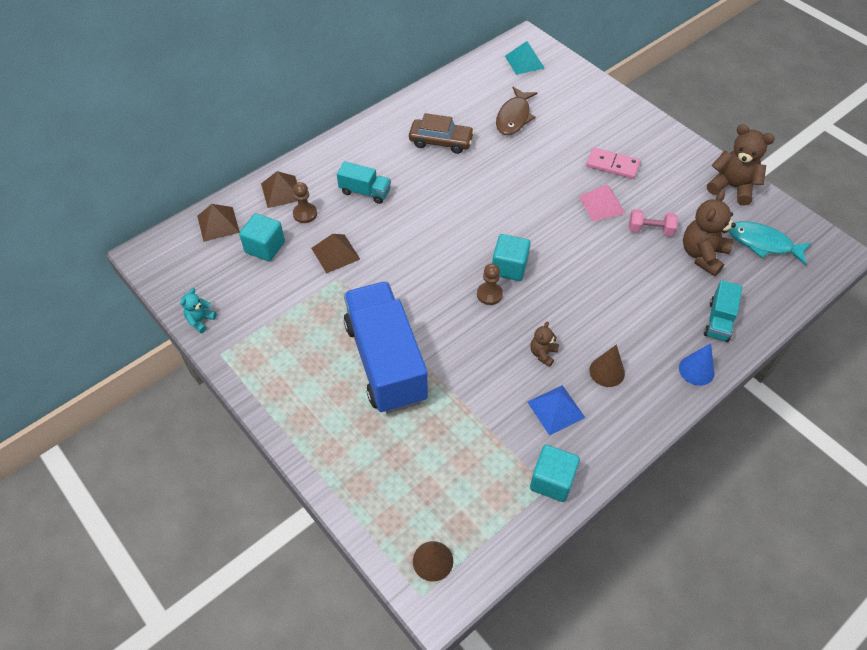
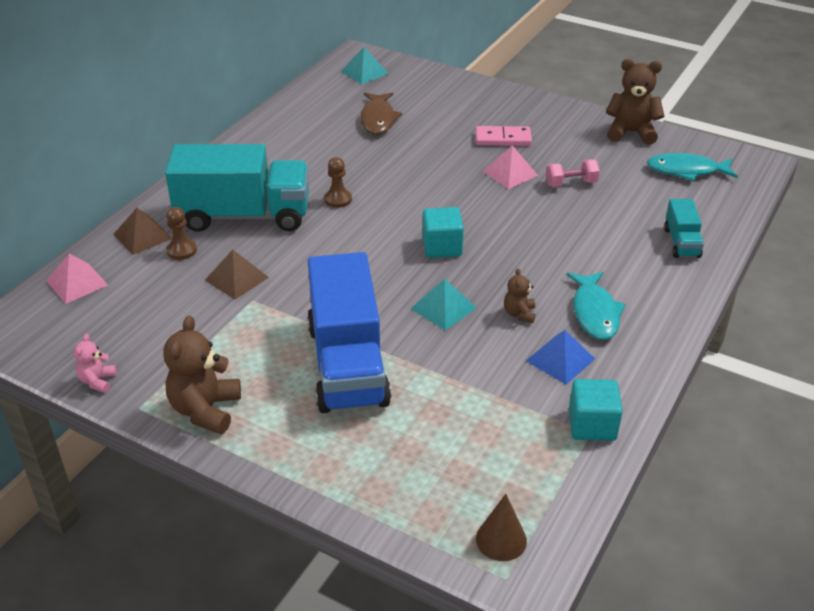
camera: 20 degrees left, 15 degrees down
turquoise teddy bear [180,288,217,333] -> pink teddy bear [74,334,117,393]
brown pyramid [197,204,240,242] -> pink pyramid [46,254,108,304]
turquoise cube [239,213,285,261] -> none
turquoise truck [337,161,391,204] -> turquoise truck [165,144,309,232], size x2.19
blue truck [344,281,428,414] -> blue truck turned 150 degrees counterclockwise [307,252,391,413]
brown car [409,113,474,154] -> none
brown pawn [477,264,503,305] -> brown pawn moved to [324,157,352,208]
brown cone [589,344,625,387] -> turquoise fish [567,272,626,340]
blue cone [679,343,715,386] -> none
brown teddy bear [683,190,736,276] -> brown teddy bear moved to [163,316,241,434]
none -> turquoise pyramid [411,278,477,330]

